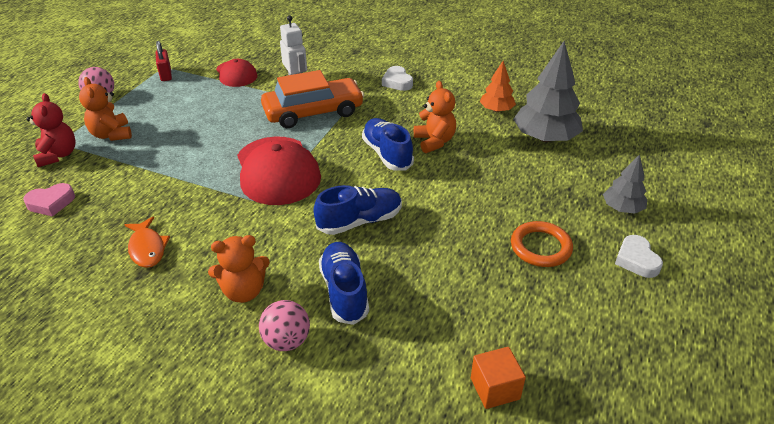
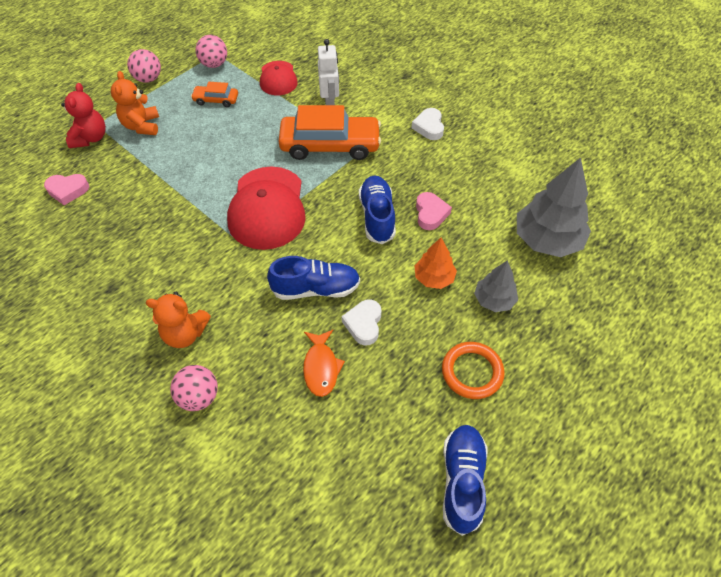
camera: 20 degrees right, 15 degrees up
orange fish [124,216,170,268] -> orange fish moved to [303,330,345,397]
red padlock [156,41,172,81] -> pink ball [195,35,227,68]
blue shoe [319,242,369,325] -> blue shoe moved to [443,425,488,536]
orange teddy bear [414,81,456,153] -> pink heart [416,192,452,230]
orange cube [471,347,526,409] -> none
orange tree [480,61,516,112] -> orange tree moved to [414,238,457,289]
grey tree [603,154,647,214] -> grey tree moved to [474,260,518,312]
white heart [615,235,663,278] -> white heart moved to [341,299,381,345]
none -> orange car [191,82,238,107]

